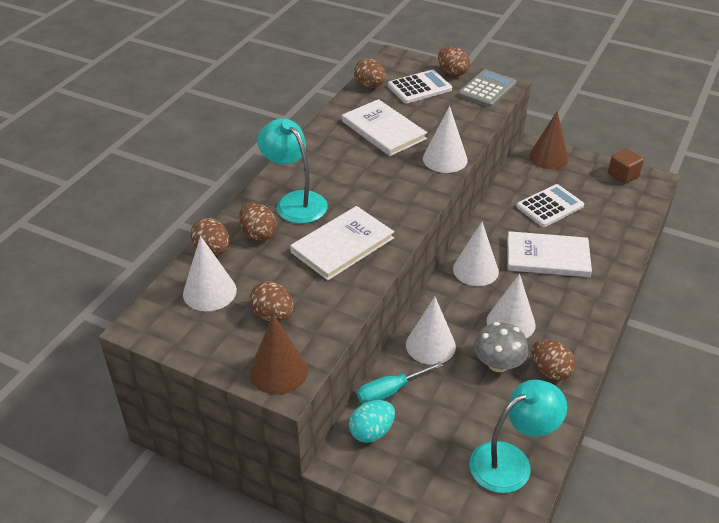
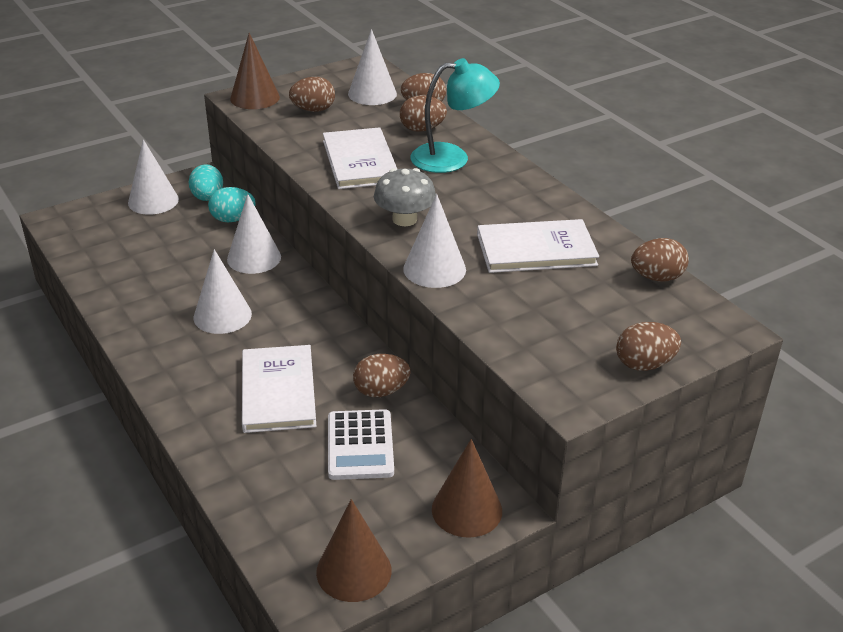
camera: 120 degrees right, 5 degrees down
turquoise screwdriver [357,362,443,404] -> turquoise egg [208,187,256,222]
white calculator [388,70,452,103] -> none
white cone [453,222,499,286] -> white cone moved to [128,139,179,215]
grey calculator [458,69,517,107] -> none
turquoise lamp [469,380,567,493] -> none
grey mushroom [474,322,529,372] -> grey mushroom moved to [374,168,436,226]
white book [507,231,592,277] -> white book turned 45 degrees counterclockwise [242,345,316,433]
brown egg [532,340,576,380] -> brown egg moved to [353,354,410,397]
brown cube [608,149,644,184] -> brown cone [316,499,392,602]

